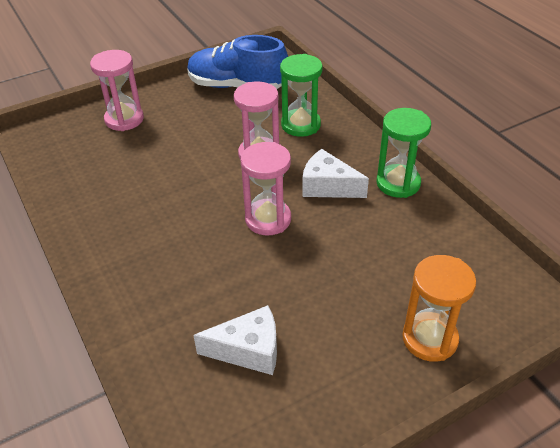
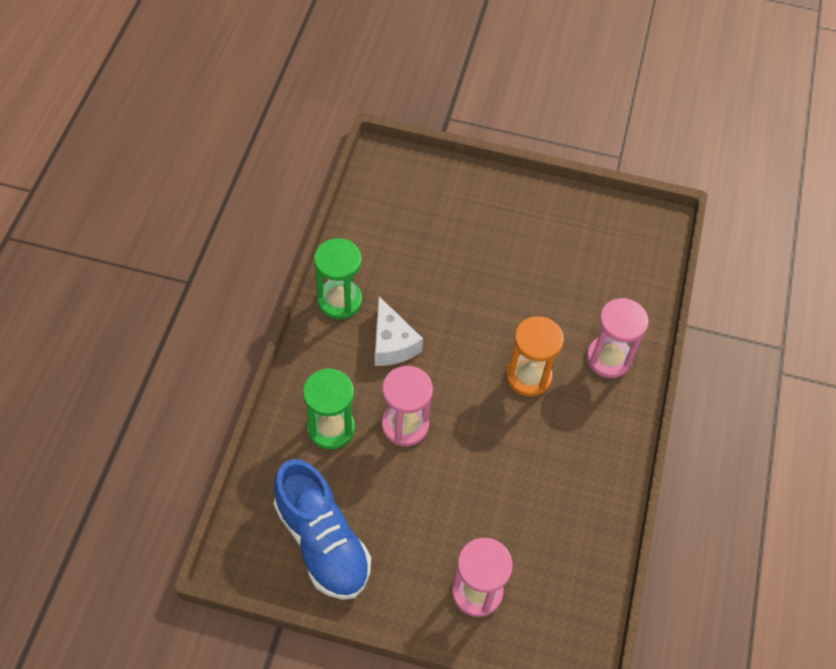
camera: 140 degrees left, 15 degrees up
white cheese [193,305,277,375] -> none
pink hourglass [241,142,291,235] -> pink hourglass moved to [586,298,649,378]
orange hourglass [402,255,476,362] -> orange hourglass moved to [506,316,564,397]

